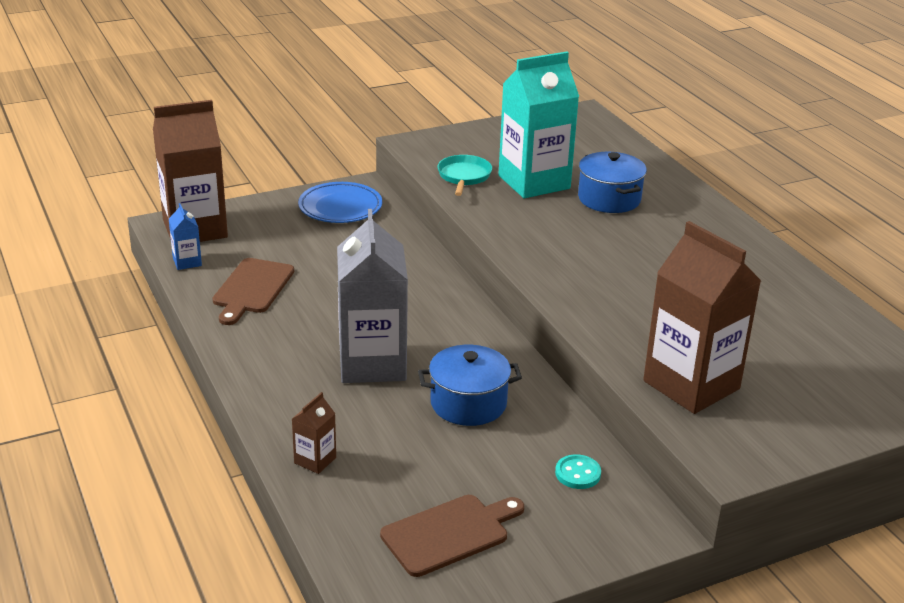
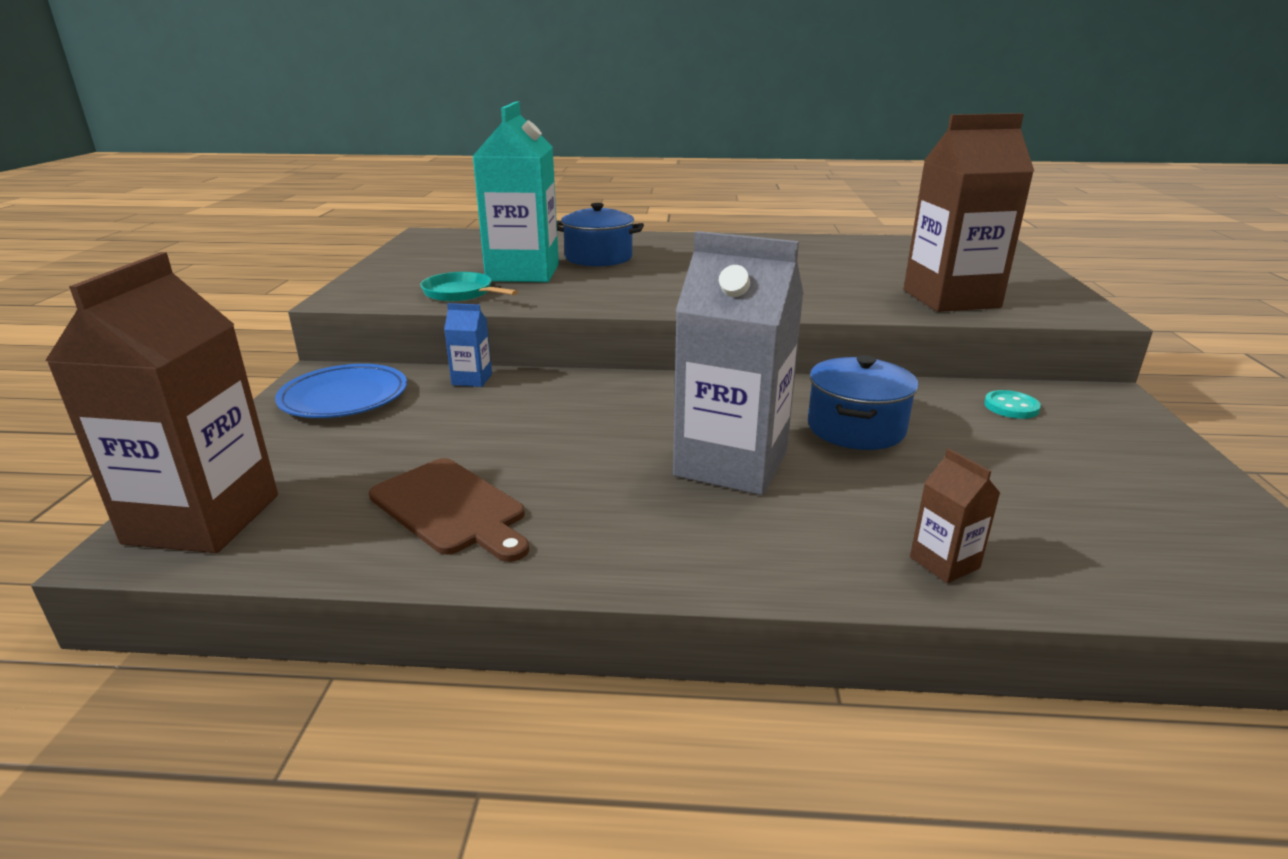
camera: 60 degrees left, 5 degrees down
blue carton [169,203,202,270] -> blue carton moved to [444,303,492,387]
brown cutting board [380,495,524,577] -> none

